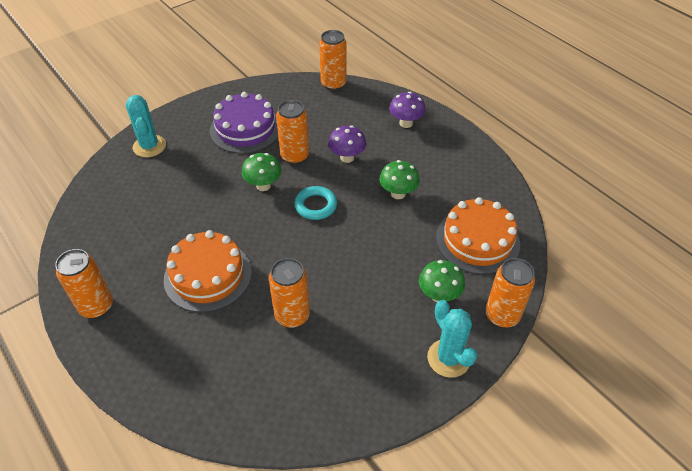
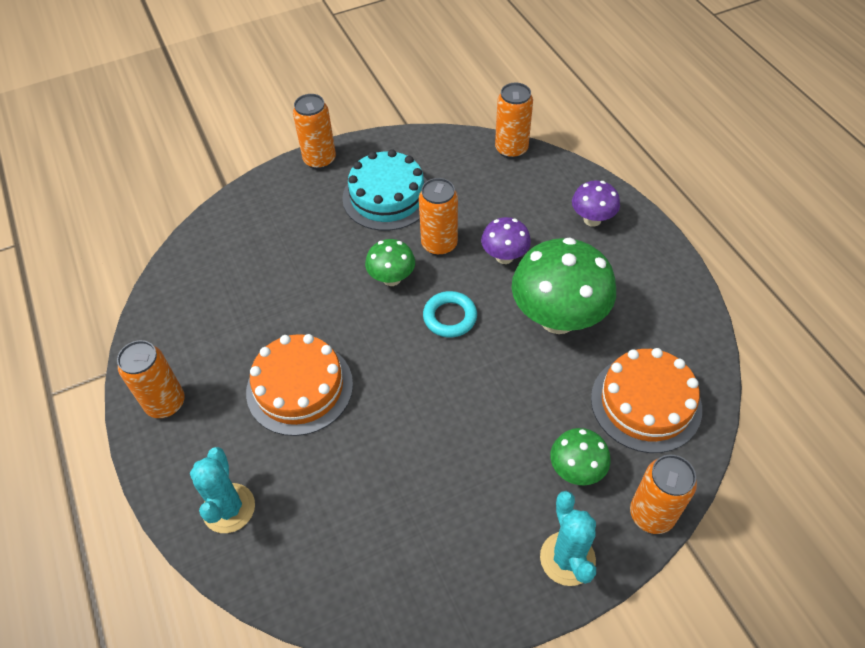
camera: 15 degrees right, 5 degrees up
turquoise cactus [126,95,166,157] -> turquoise cactus moved to [190,447,255,533]
purple cake [210,92,278,153] -> turquoise cake [342,149,427,231]
orange can [269,258,310,328] -> orange can moved to [293,94,336,170]
green mushroom [379,160,420,199] -> green mushroom [511,237,616,334], size x1.93

